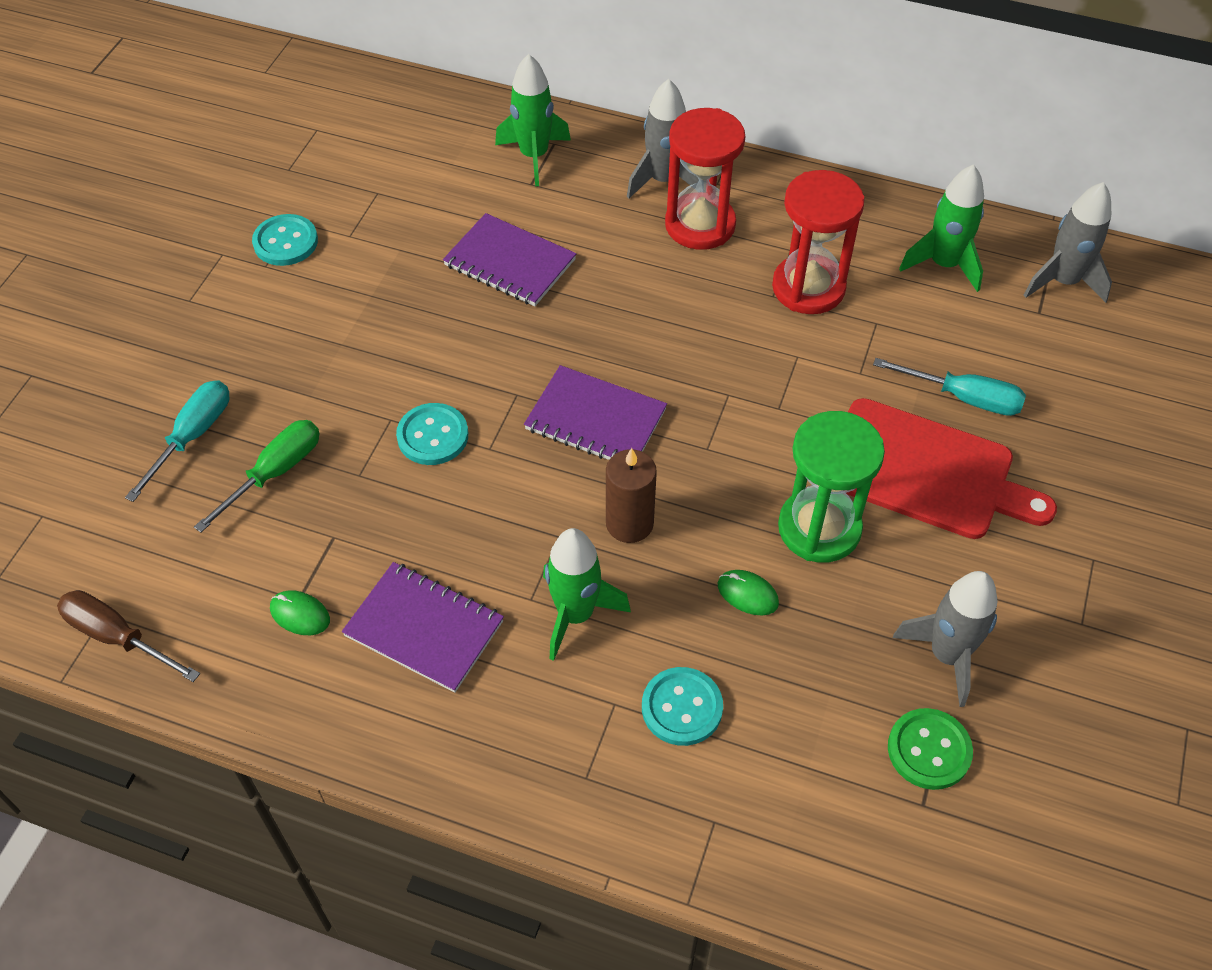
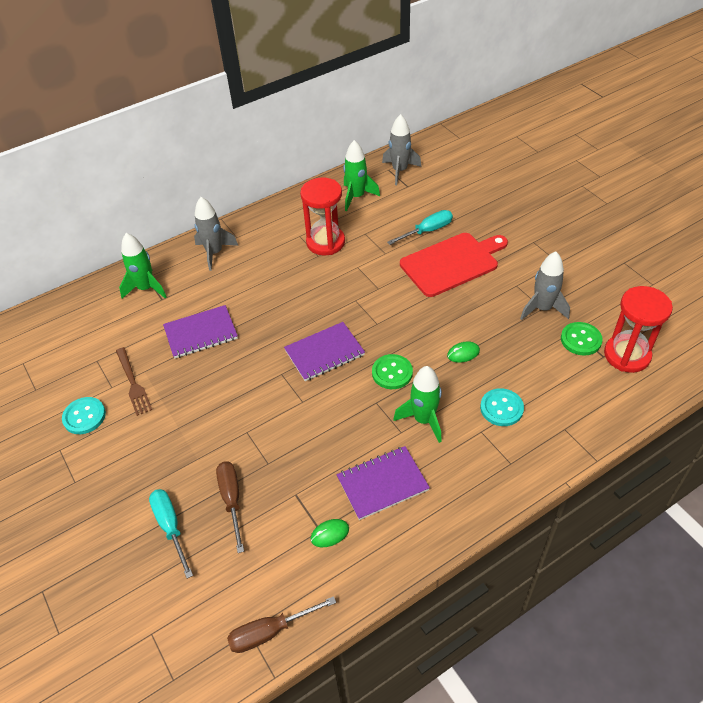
camera: 50 degrees left, 5 degrees down
green screwdriver [194,420,320,533] -> brown screwdriver [216,461,244,553]
turquoise button [396,403,468,465] -> none
brown candle [606,448,657,543] -> green button [372,354,413,389]
red hourglass [665,108,745,250] -> red hourglass moved to [604,286,673,373]
green hourglass [778,411,885,563] -> none
none -> brown fork [116,347,152,416]

